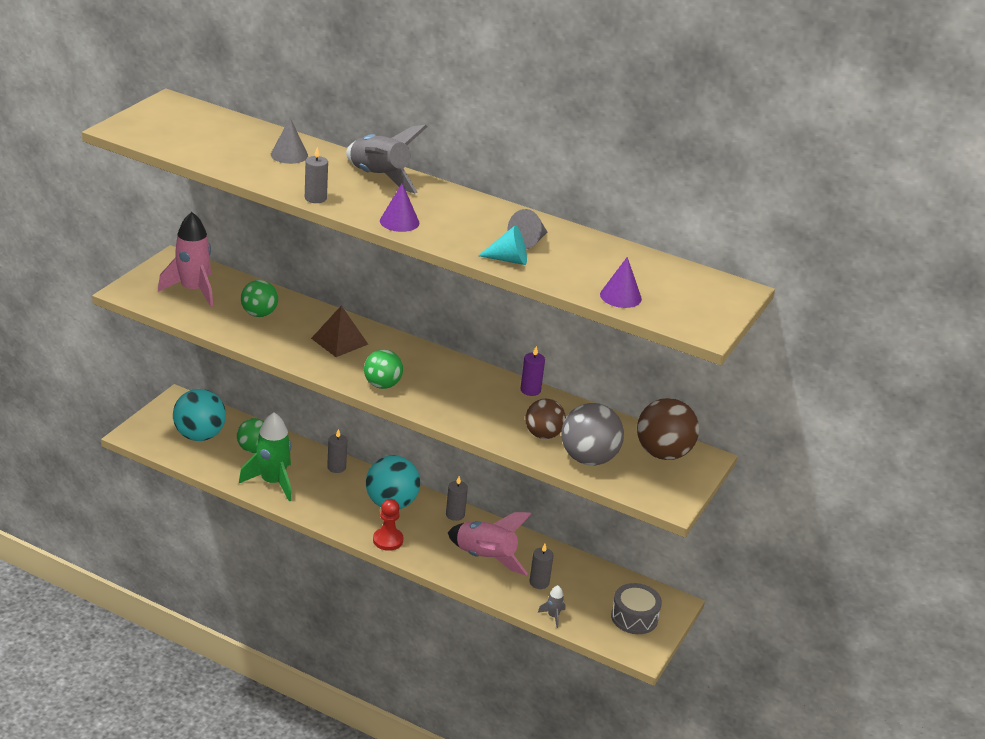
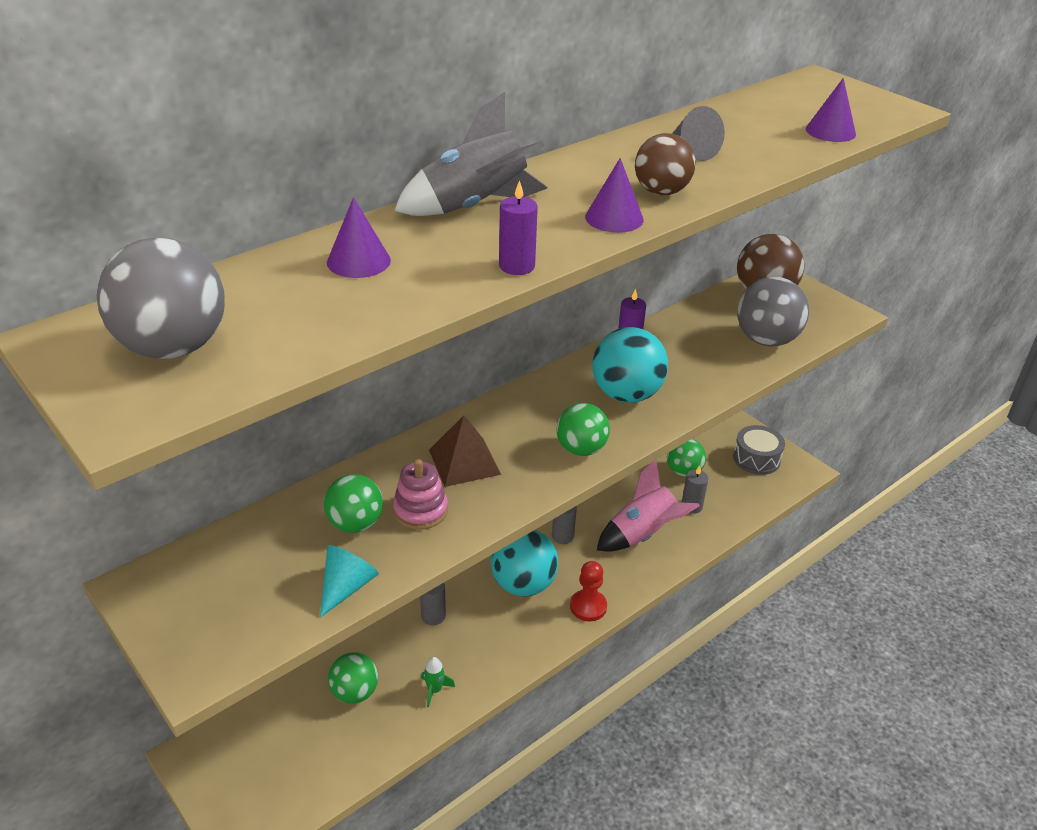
camera: 65 degrees left, 5 degrees up
pink rocket [158,212,213,306] -> none
turquoise ball [173,389,226,441] -> turquoise ball moved to [592,327,668,403]
green rocket [239,412,292,501] -> green rocket [421,657,455,707], size x0.44
grey cone [271,118,308,164] -> purple cone [327,197,391,278]
grey candle [305,147,328,203] -> purple candle [499,180,538,275]
turquoise cone [478,225,527,265] -> turquoise cone moved to [320,545,379,618]
brown ball [525,399,566,439] -> brown ball moved to [635,133,695,195]
grey rocket [538,585,566,628] -> none
none -> grey ball [97,237,225,359]
none -> pink stacking toy [393,459,448,530]
none -> green ball [667,439,706,477]

